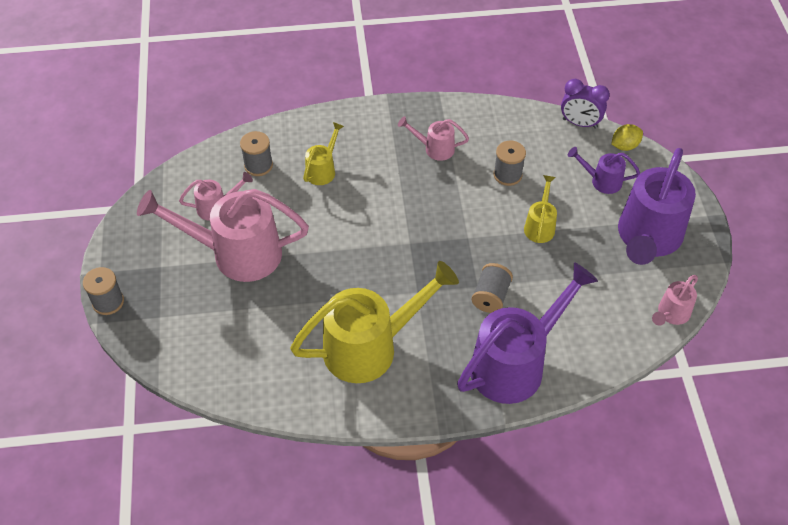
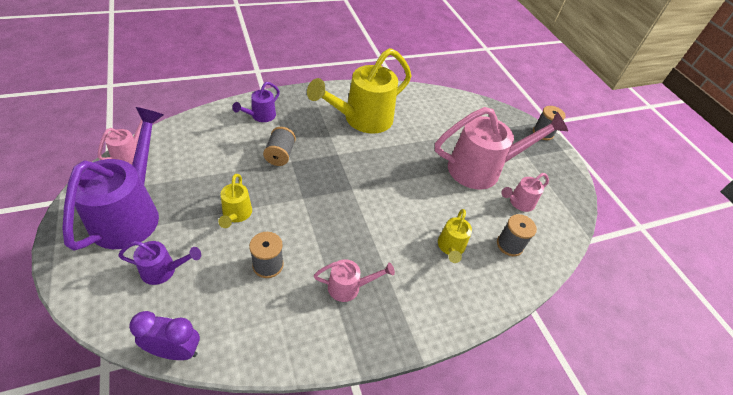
camera: 160 degrees right, 5 degrees down
purple watering can [457,262,598,404] -> purple watering can [232,82,280,122], size x0.47
yellow lemon [611,124,643,151] -> none

